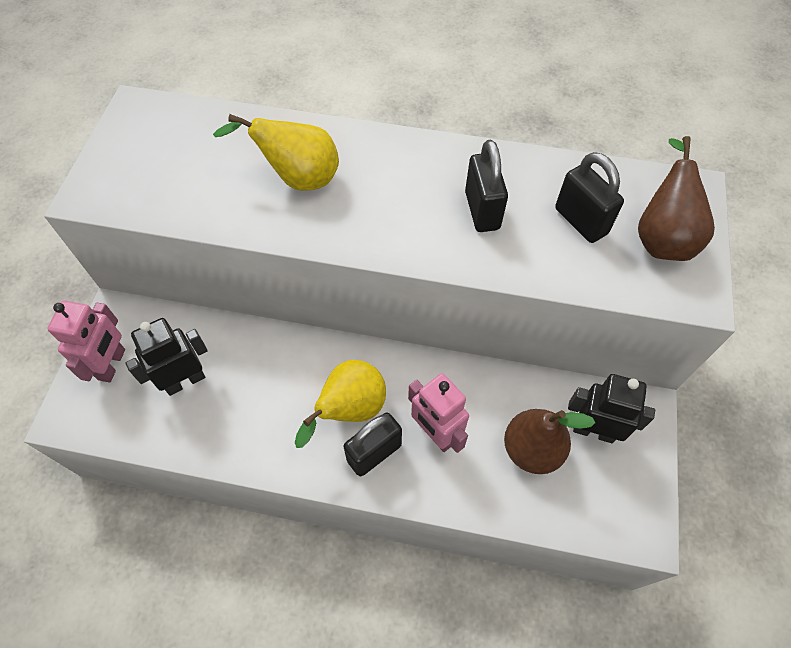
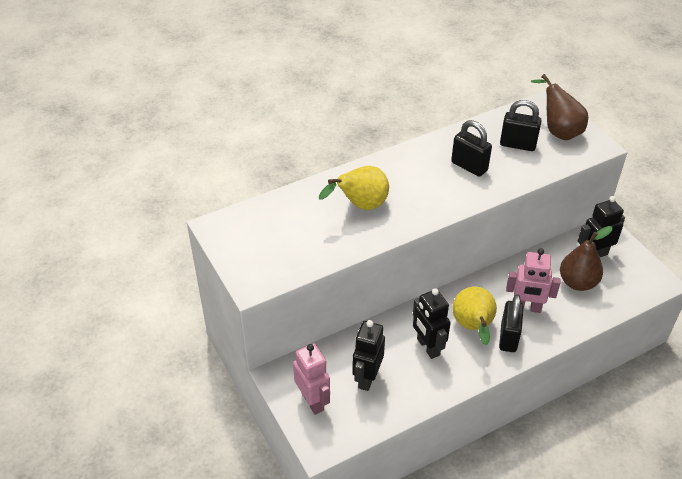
camera: 40 degrees left, 15 degrees down
none -> black robot [413,288,451,359]

